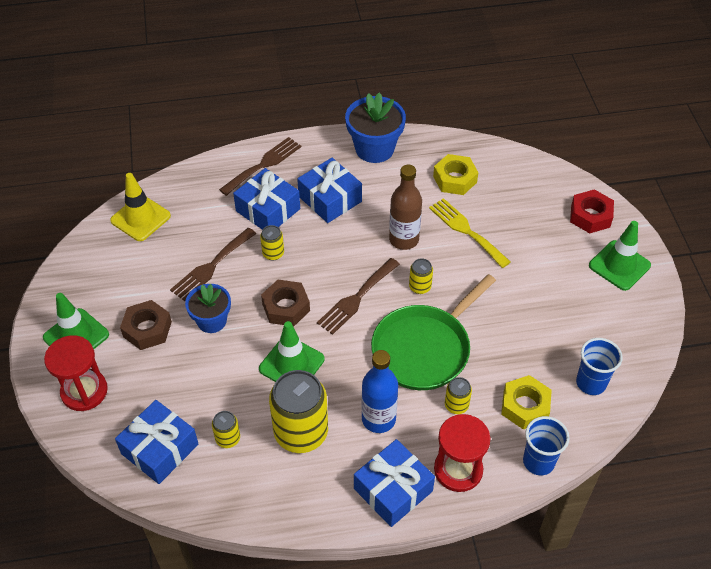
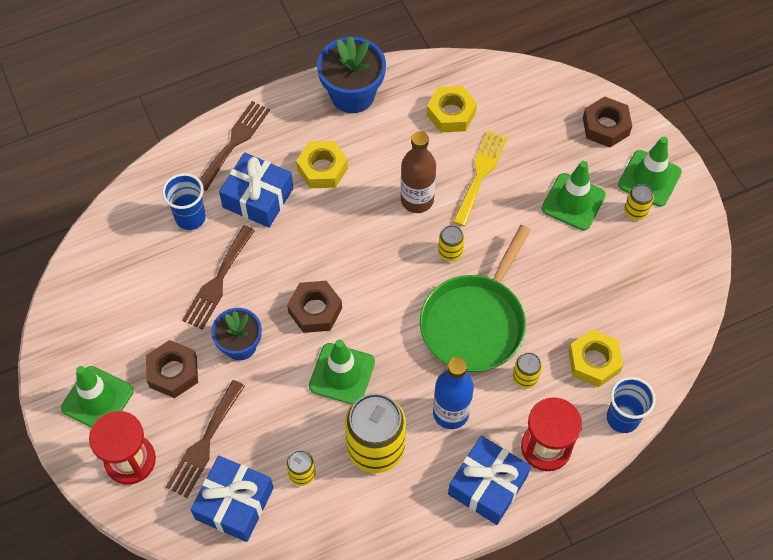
camera: 15 degrees left, 10 degrees up
yellow traffic cone [110,173,171,241] -> none
yellow can [260,225,284,260] -> yellow can moved to [624,184,654,220]
blue gift [297,158,362,223] -> yellow nut [296,141,348,188]
brown fork [317,258,400,335] -> brown fork moved to [166,380,245,498]
yellow fork [429,198,511,268] -> yellow fork turned 75 degrees clockwise [453,130,508,227]
red nut [570,189,614,233] -> brown nut [583,96,632,147]
blue cup [576,338,623,395] -> blue cup moved to [162,173,206,230]
none -> green traffic cone [542,161,606,231]

